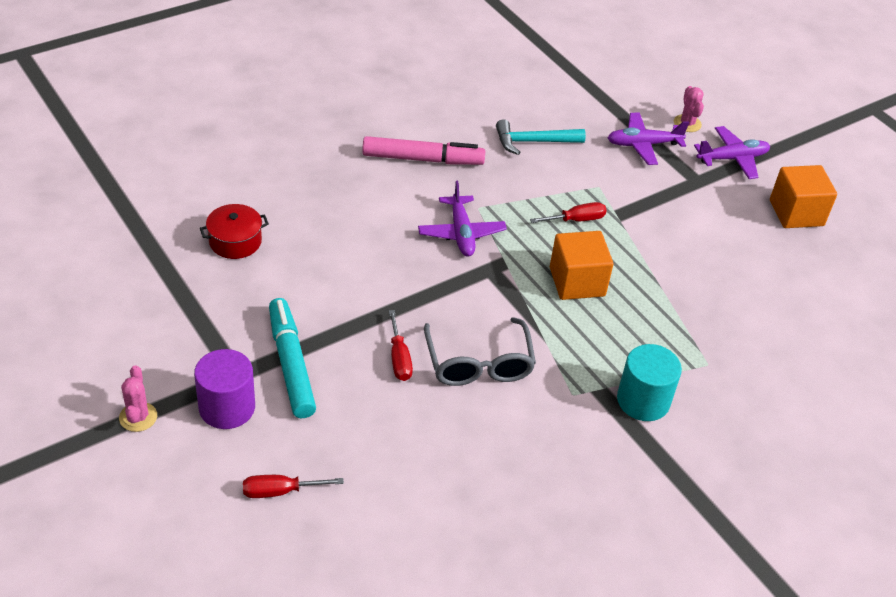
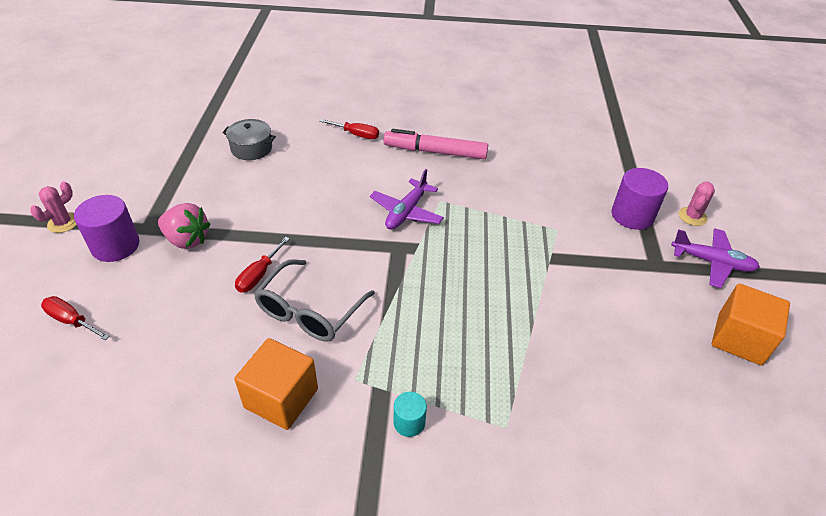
camera: 40 degrees right, 0 degrees up
red pot [200,204,269,259] -> grey pot [222,119,276,160]
turquoise marker [269,298,316,418] -> pink strawberry [158,203,210,249]
pink marker [362,136,485,165] -> pink marker turned 150 degrees clockwise [383,129,488,159]
turquoise hammer [496,119,586,155] -> none
red screwdriver [530,202,607,223] -> red screwdriver moved to [319,119,379,139]
orange cube [550,231,613,300] -> orange cube moved to [234,338,318,430]
purple plane [608,113,689,165] -> purple cylinder [612,168,668,230]
turquoise cylinder [617,344,682,421] -> turquoise cylinder [394,392,427,437], size x0.55

